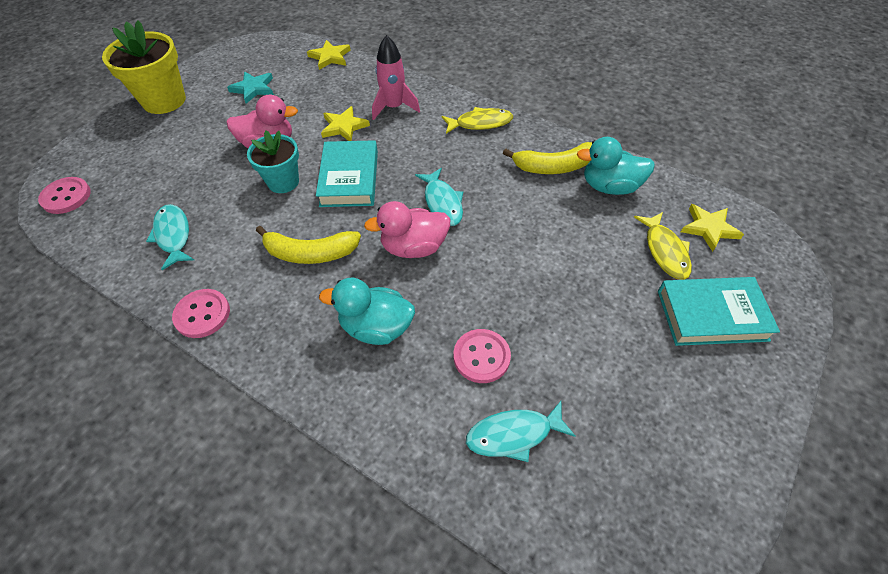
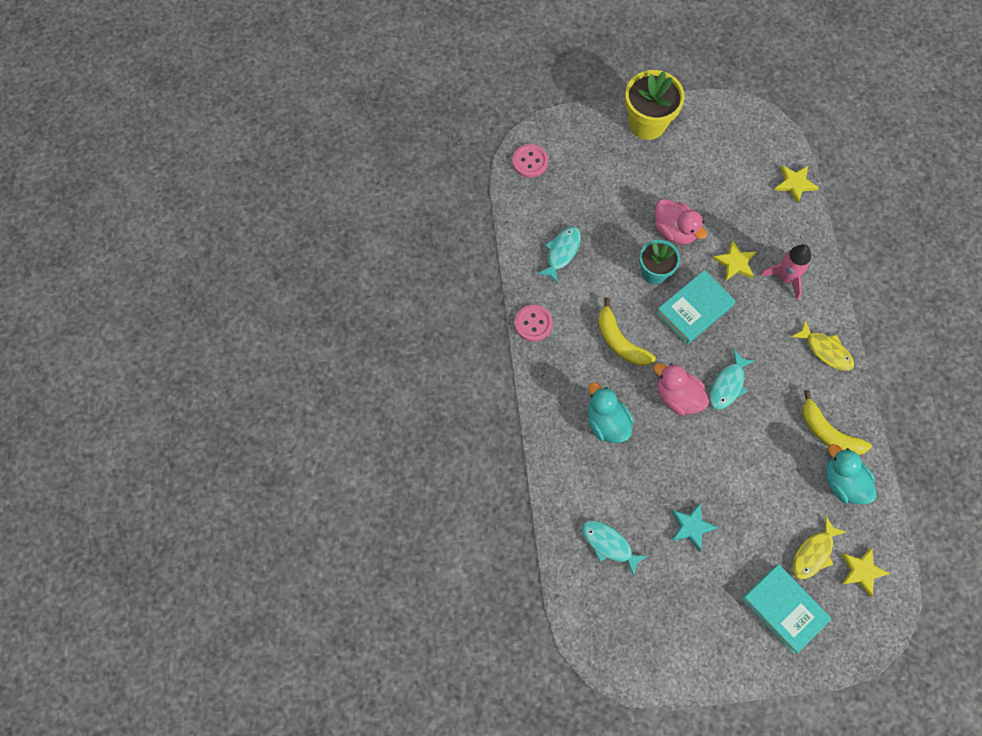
camera: 50 degrees right, 15 degrees up
turquoise star [227,72,274,104] -> turquoise star moved to [671,503,718,551]
pink button [453,329,511,383] -> none

